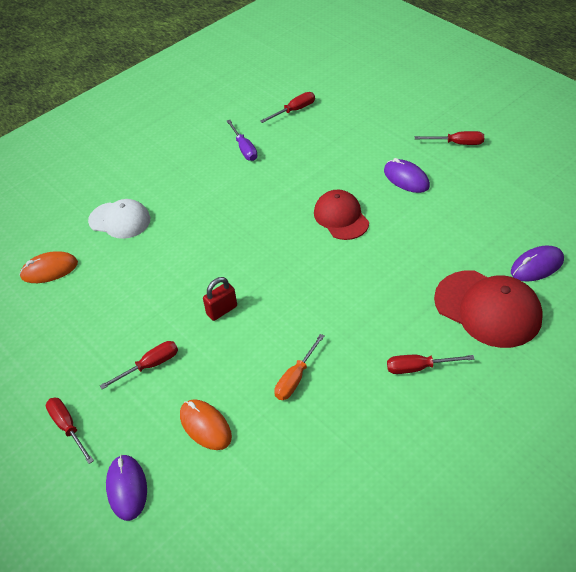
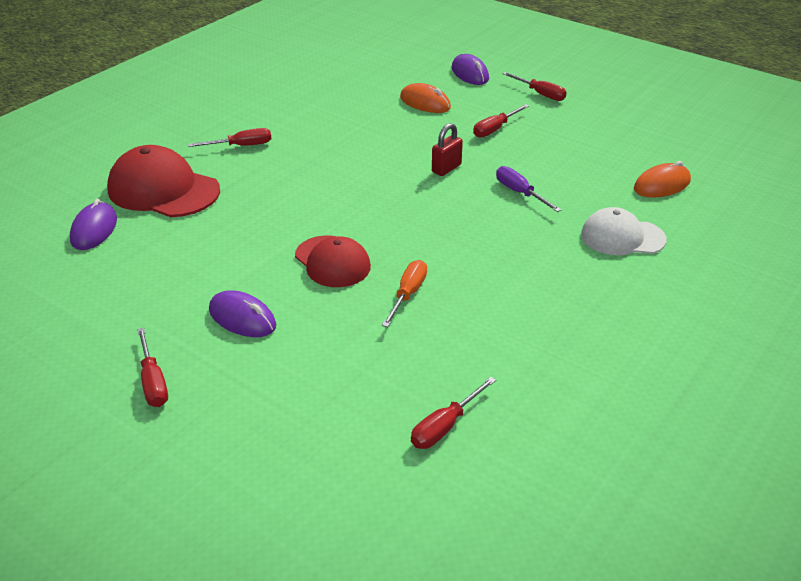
camera: 165 degrees right, 10 degrees down
purple screwdriver [227,120,258,161] -> purple screwdriver moved to [496,166,561,212]
orange screwdriver [274,334,324,400] -> orange screwdriver moved to [382,260,427,327]
red screwdriver [415,131,484,145] -> red screwdriver turned 105 degrees counterclockwise [137,328,168,407]
purple mouse [511,245,564,282] -> purple mouse turned 45 degrees counterclockwise [70,199,117,250]

